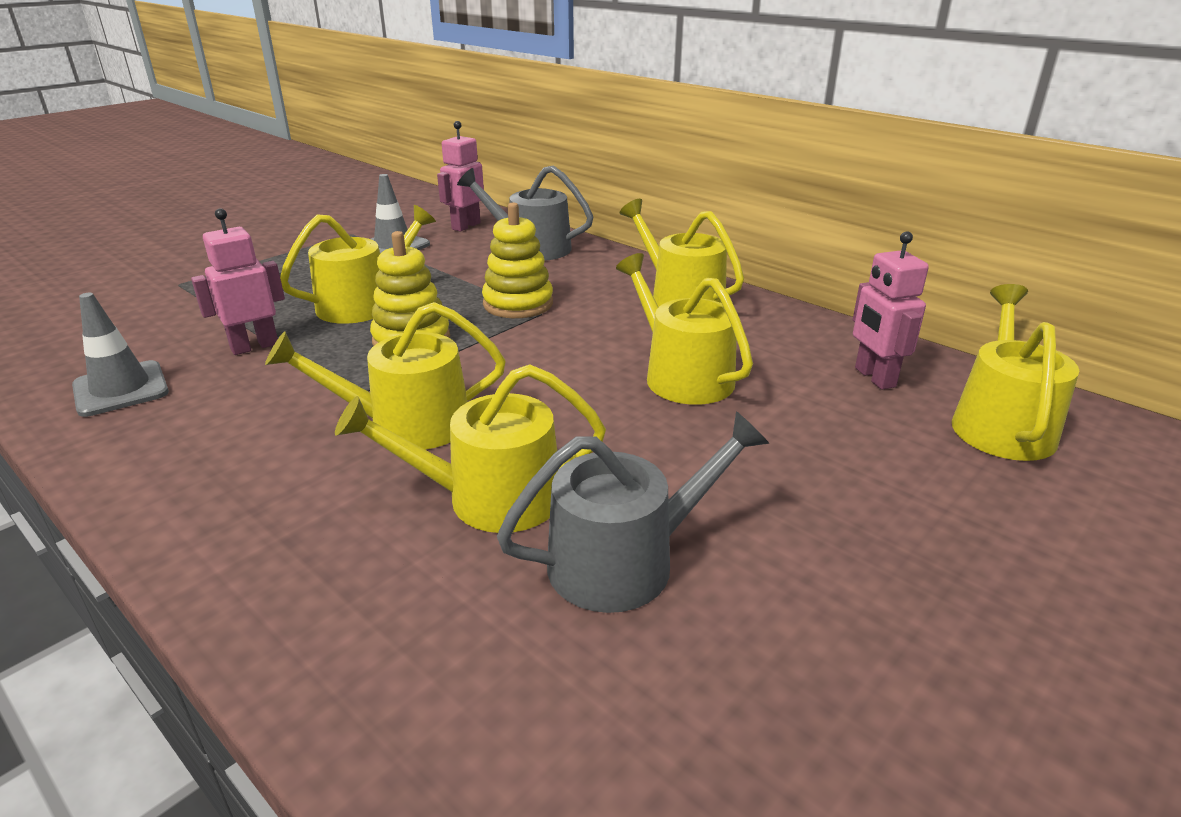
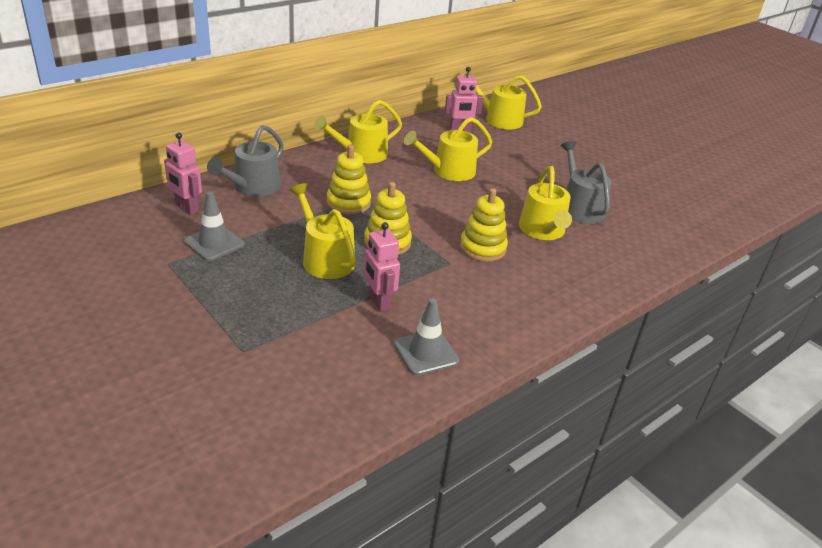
camera: 85 degrees left, 5 degrees up
yellow watering can [265,302,506,450] -> yellow stacking toy [460,188,508,262]

